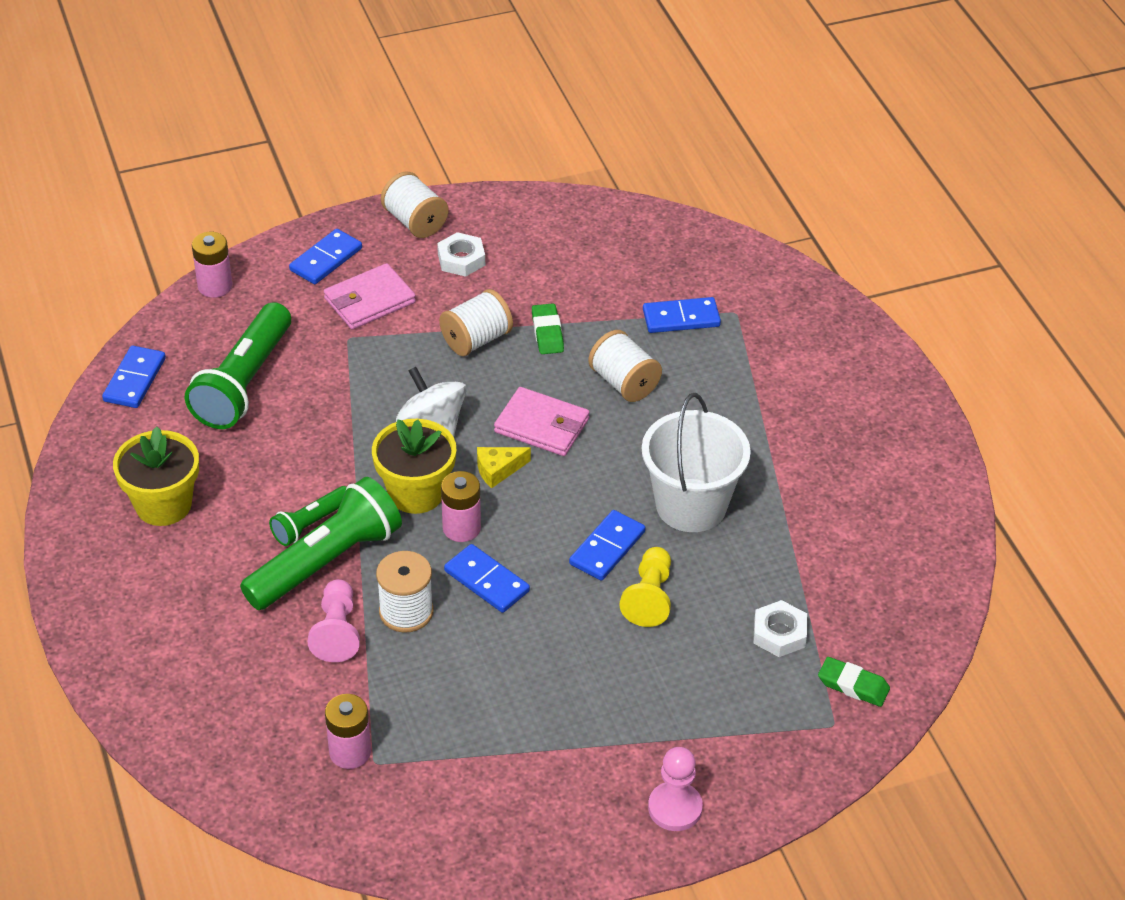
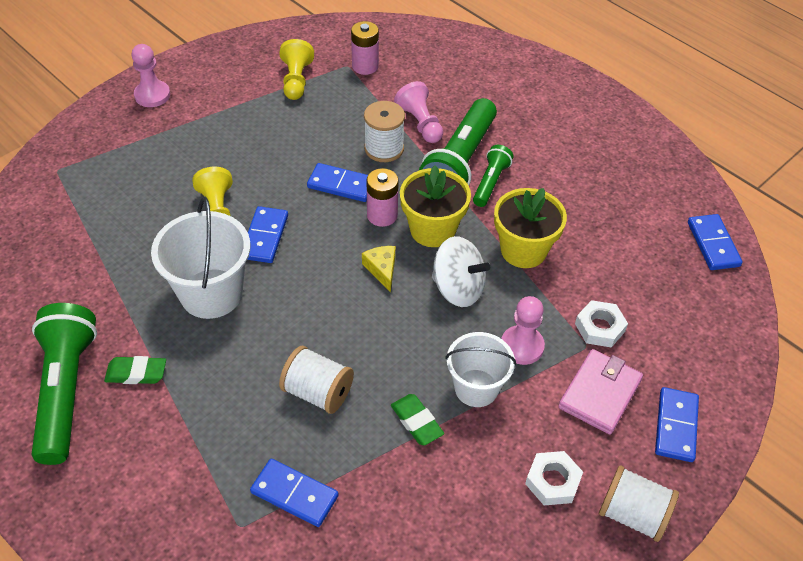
camera: 155 degrees right, 5 degrees up
yellow flower pot [113,426,199,526] -> yellow flower pot moved to [494,188,567,268]
green flashlight [185,302,291,429] -> green flashlight moved to [31,303,97,465]
pink battery [192,232,232,298] -> none
white spool [439,289,513,356] -> white bucket [445,332,516,407]
yellow cheese [477,447,531,488] -> yellow cheese turned 60 degrees counterclockwise [362,246,396,293]
pink wallet [494,387,590,456] -> none
blue domino [643,297,721,333] -> blue domino turned 60 degrees clockwise [250,459,339,527]
white nut [753,600,807,657] -> white nut moved to [575,300,628,348]
green eraser [818,657,890,707] -> green eraser moved to [104,356,166,384]
none -> yellow pawn [279,39,314,100]
none -> pink pawn [501,296,545,365]

